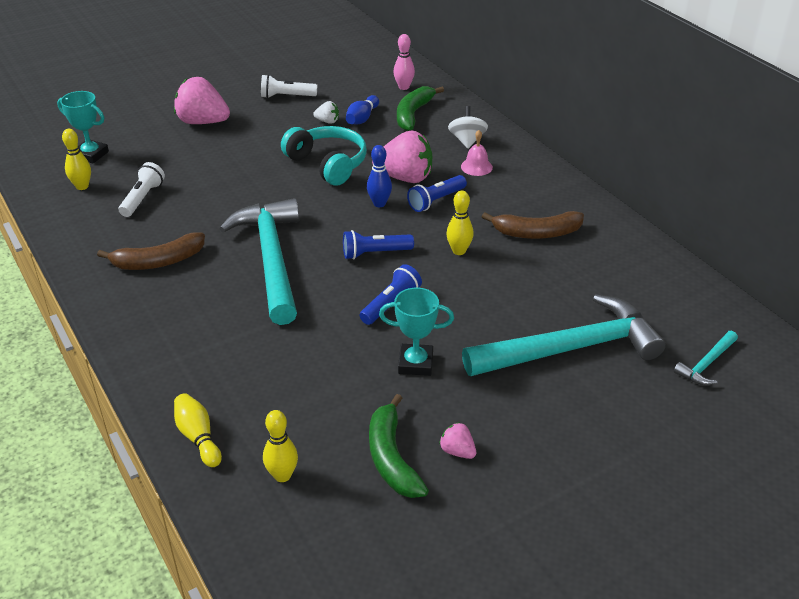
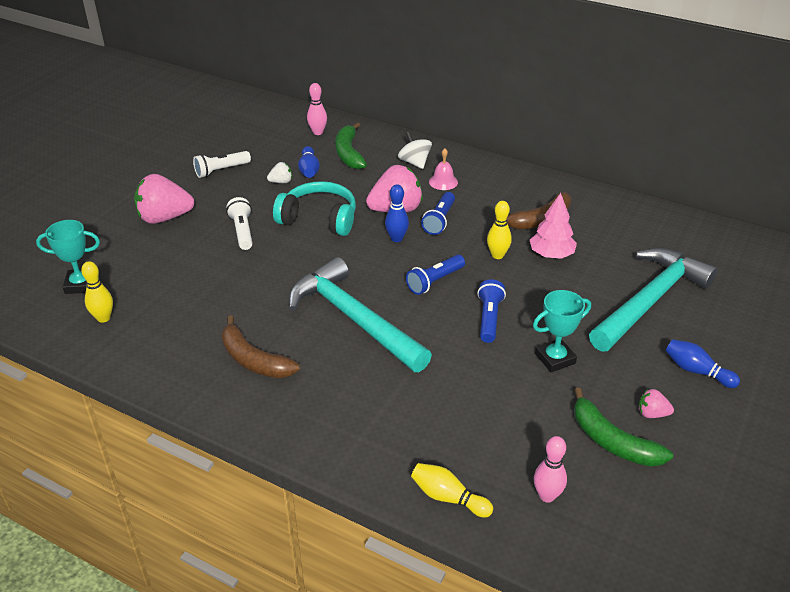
camera: 30 degrees left, 0 degrees up
brown banana [97,233,205,270] -> brown banana turned 90 degrees clockwise [221,315,300,378]
white flashlight [118,162,165,217] -> white flashlight moved to [226,197,253,250]
yellow bowling pin [263,410,298,482] -> pink bowling pin [534,436,567,503]
turquoise hammer [674,331,738,385] -> none
none -> pink tree [530,193,577,259]
none -> blue bowling pin [666,339,740,388]

